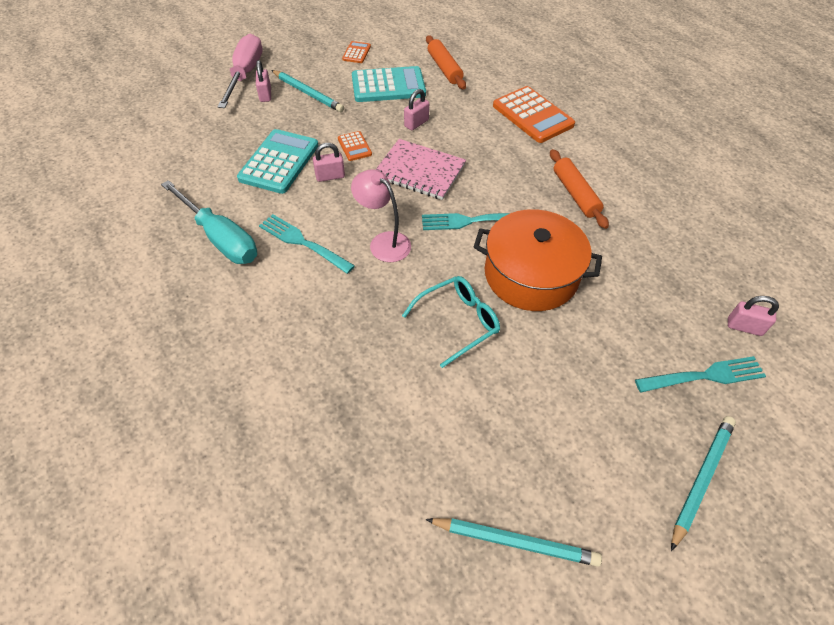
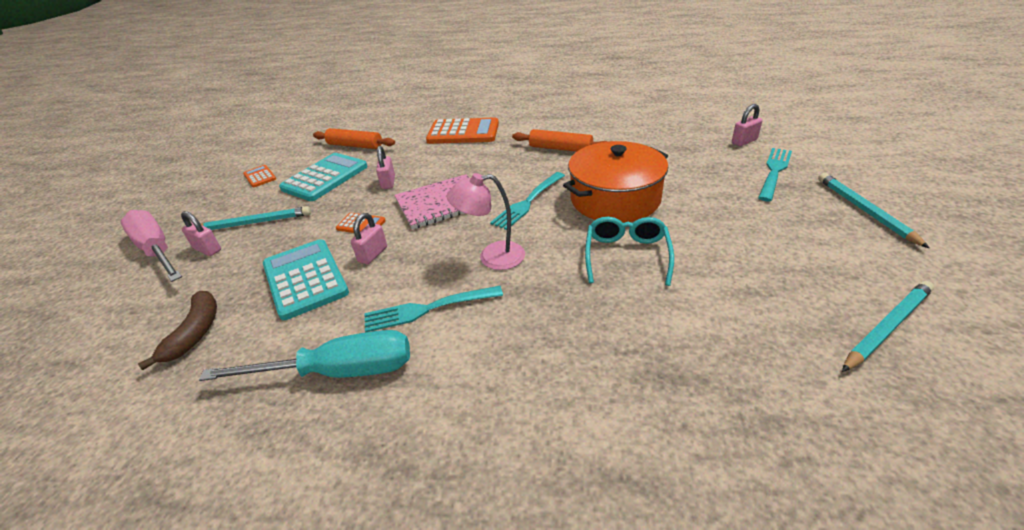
camera: 45 degrees left, 15 degrees down
none -> brown banana [138,291,217,370]

